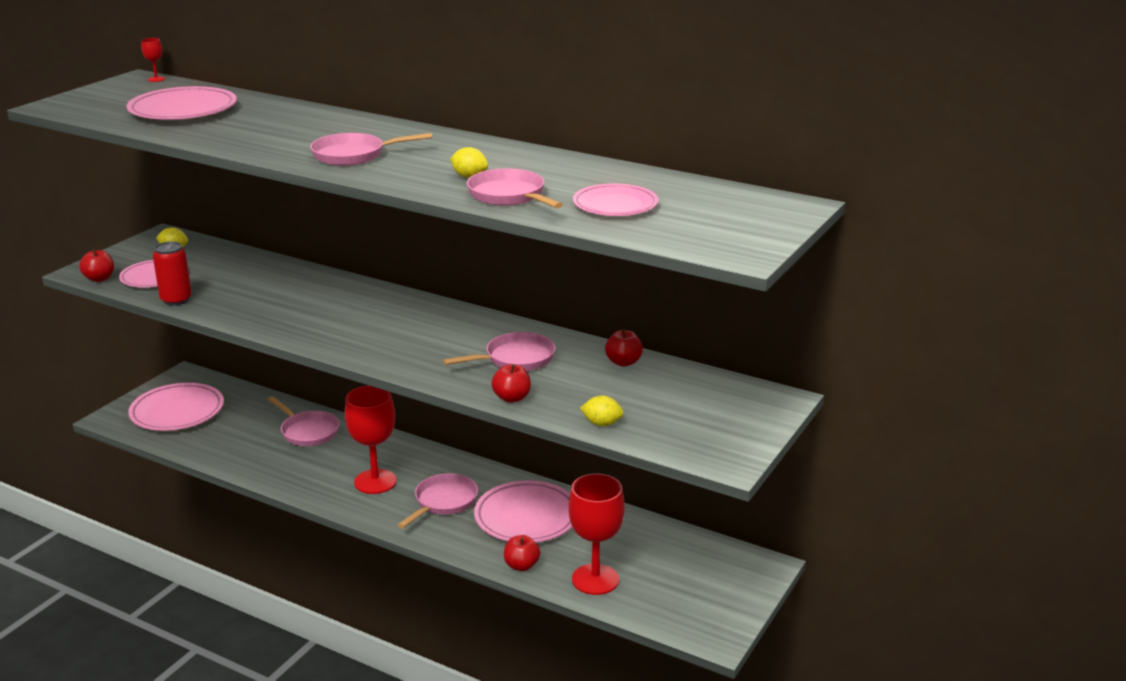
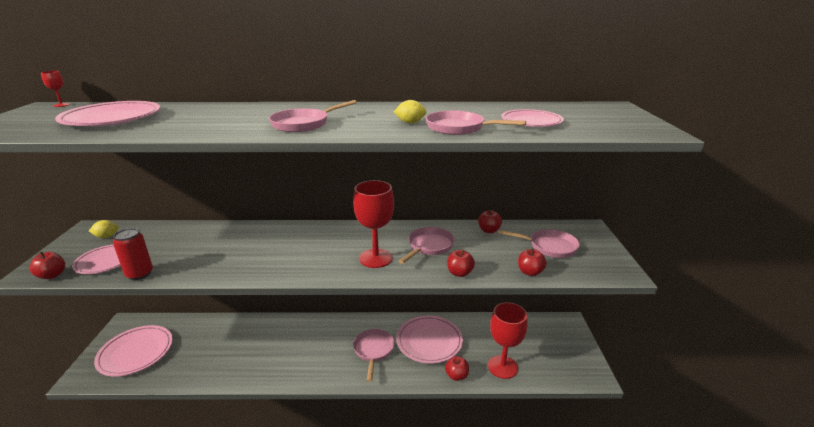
camera: 30 degrees left, 0 degrees up
pink pan [267,396,339,446] -> pink pan moved to [498,229,580,258]
red goblet [345,386,397,494] -> red goblet moved to [353,180,394,268]
yellow lemon [580,395,624,426] -> red apple [518,248,547,276]

